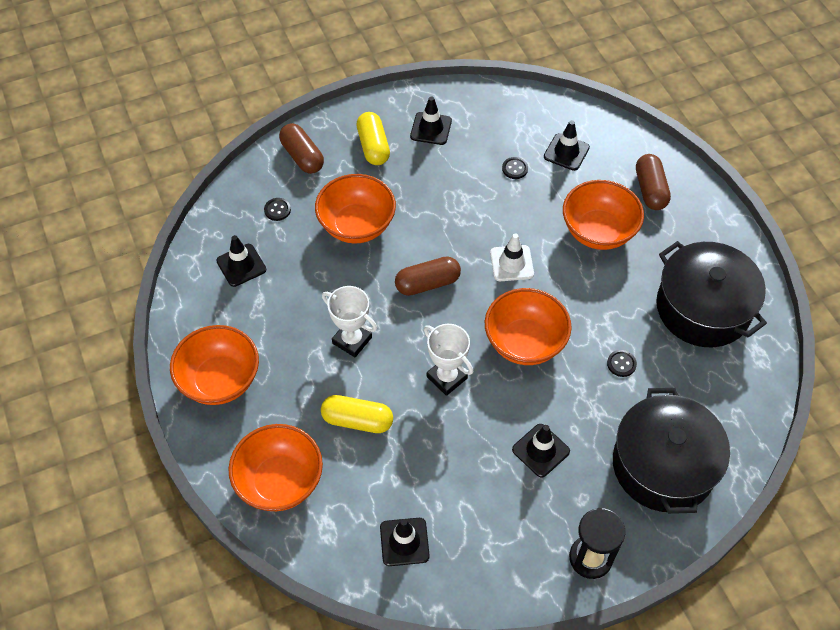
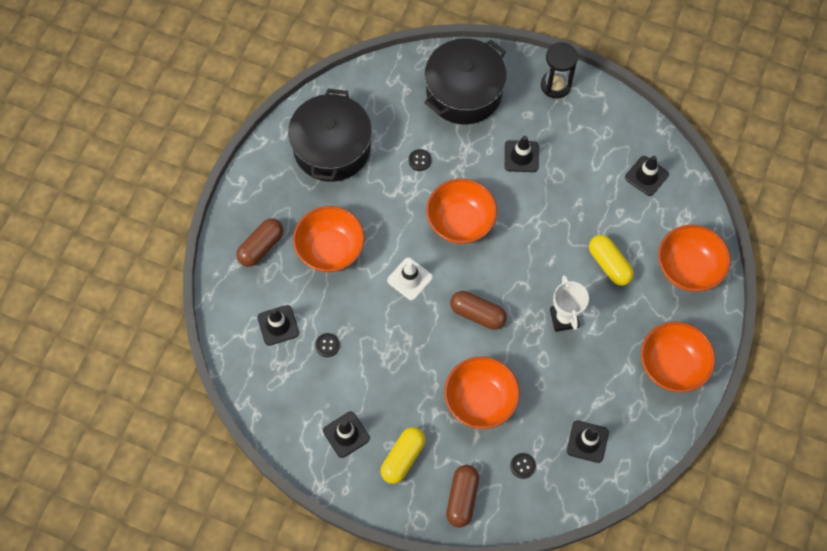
camera: 135 degrees left, 10 degrees up
white trophy [424,324,473,396] -> none

